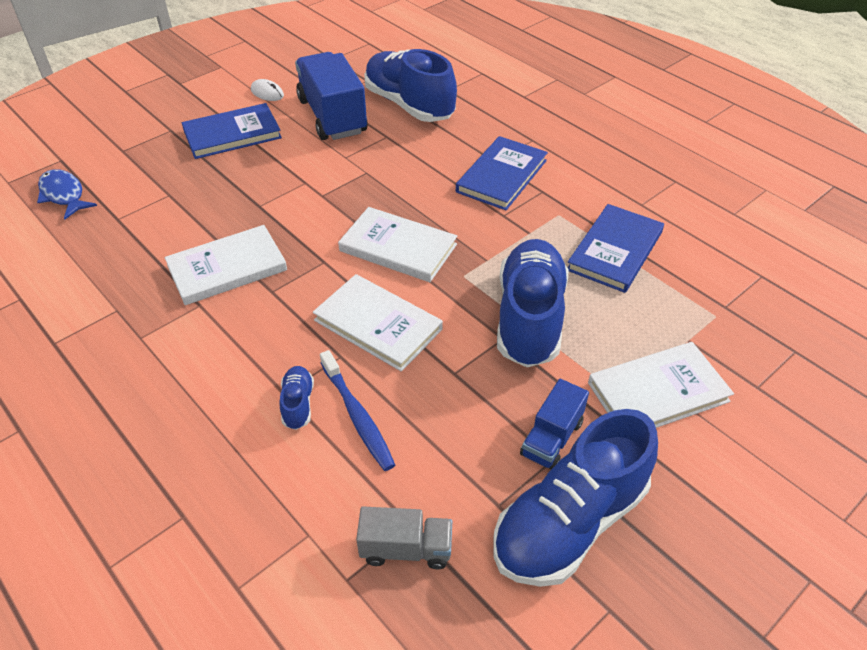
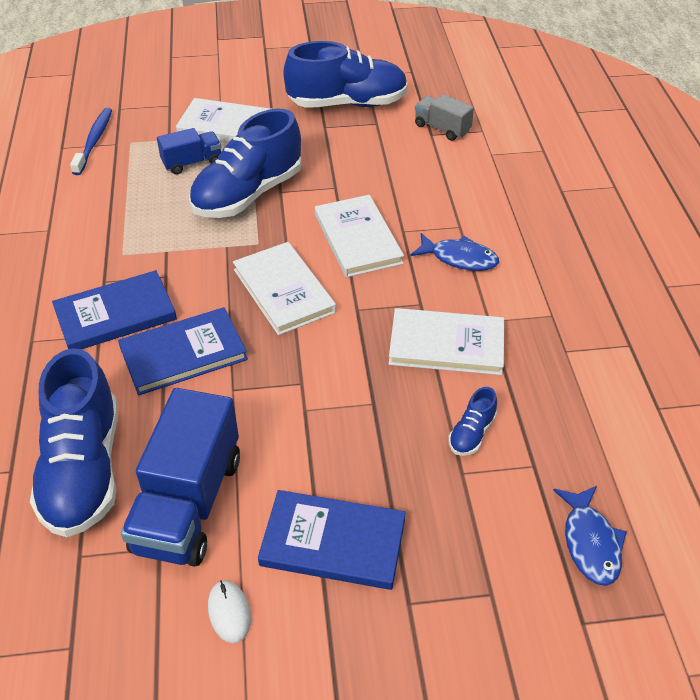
camera: 145 degrees left, 0 degrees up
blue shoe [279,366,314,430] -> blue shoe moved to [448,387,497,456]
blue toothbrush [320,350,395,471] -> blue toothbrush moved to [70,108,112,175]
blue truck [520,379,589,470] -> blue truck moved to [157,128,221,175]
blue book [568,204,664,293] -> blue book moved to [118,307,248,395]
none -> blue fish [410,233,499,271]

